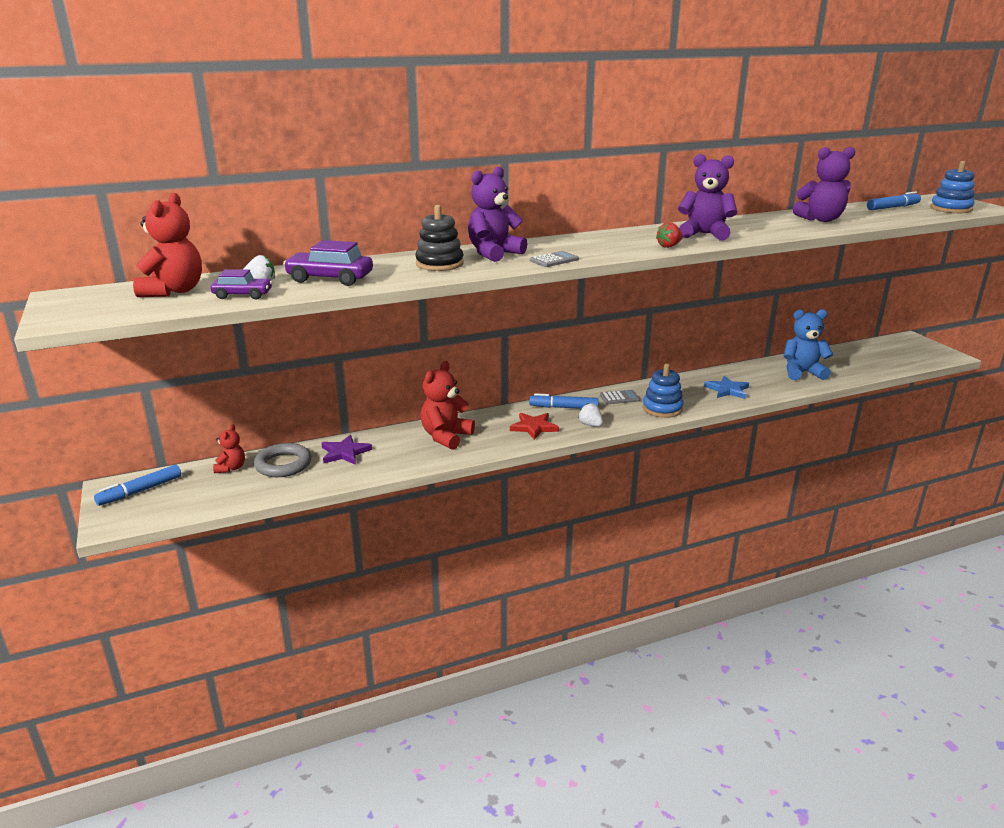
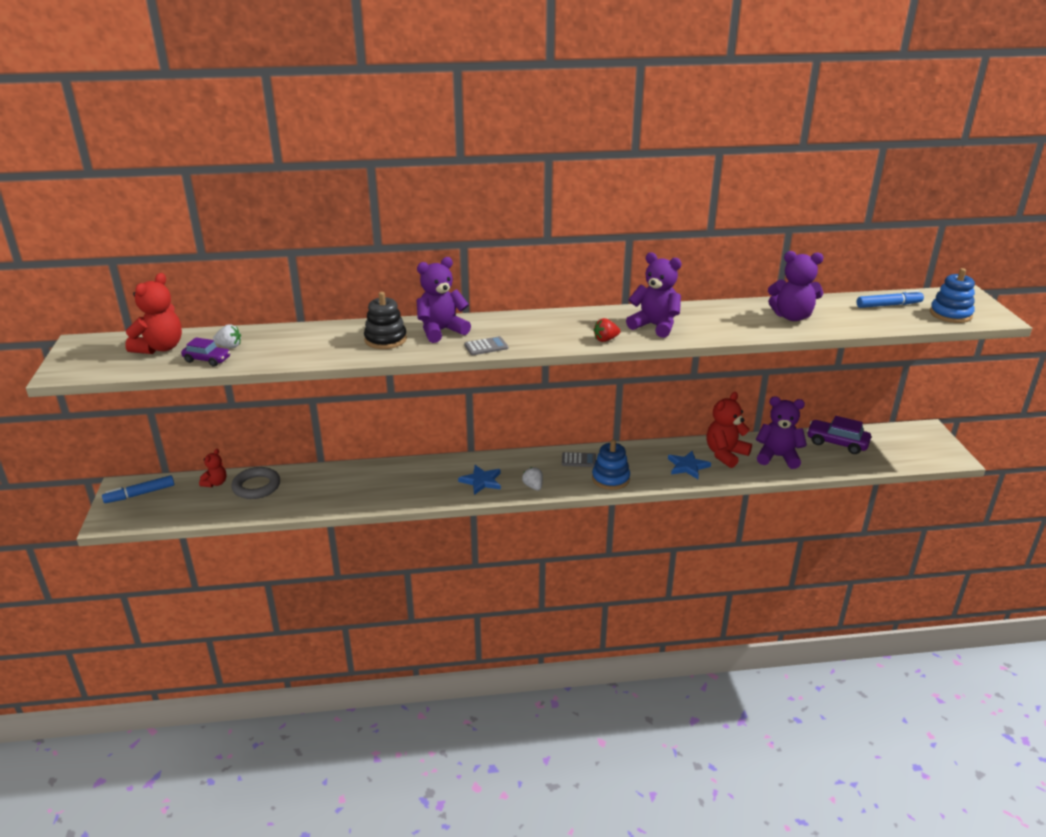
camera: 15 degrees right, 5 degrees up
purple car [283,240,373,286] -> purple car moved to [807,416,871,454]
purple star [321,435,372,465] -> none
red teddy bear [420,361,475,450] -> red teddy bear moved to [706,392,752,468]
red star [510,413,559,440] -> blue star [458,465,501,495]
blue marker [529,393,599,409] -> none
blue teddy bear [784,309,833,380] -> purple teddy bear [756,396,807,469]

